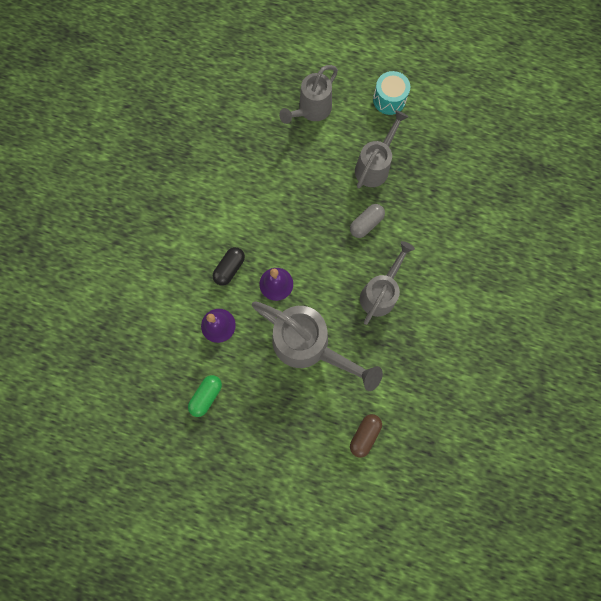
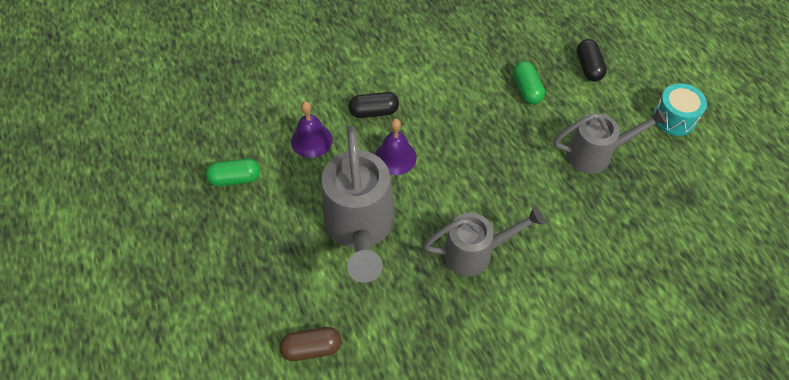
camera: 50 degrees right, 20 degrees down
grey watering can [279,65,338,124] -> black capsule [577,39,607,81]
grey capsule [350,204,385,238] -> none
none -> green capsule [513,61,545,104]

